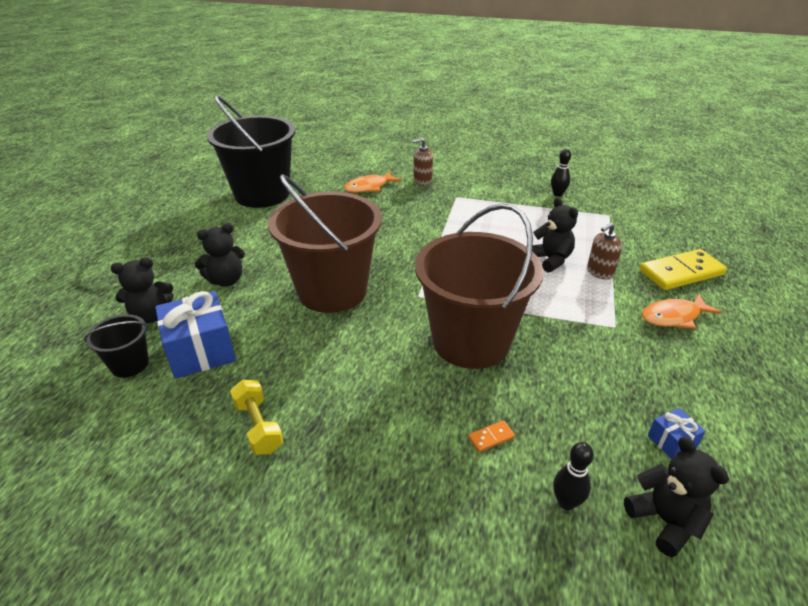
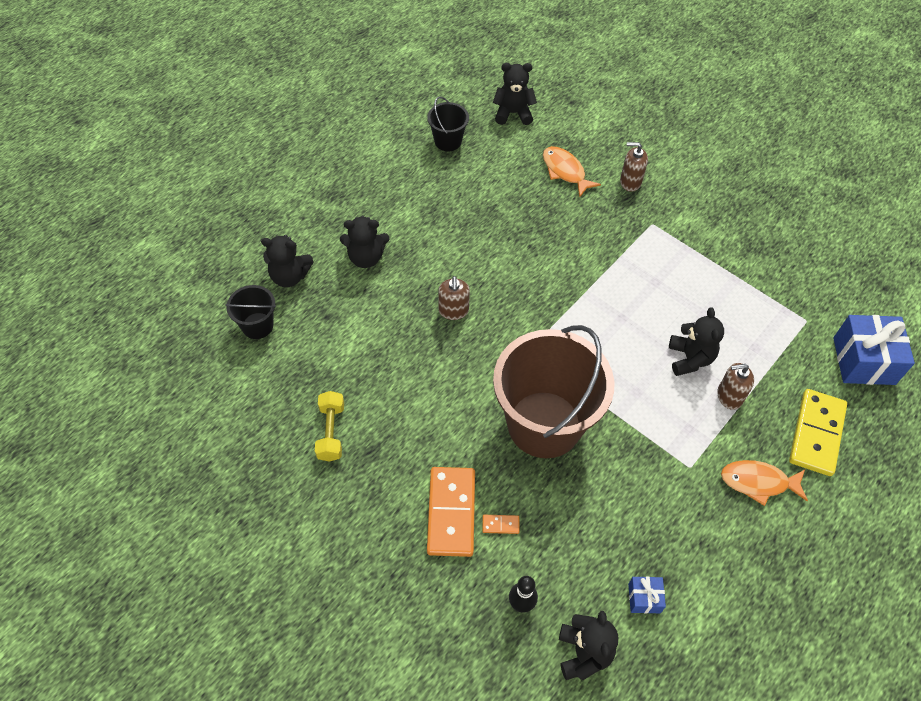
camera: 25 degrees right, 20 degrees up
blue gift [155,291,236,379] -> blue gift moved to [833,315,915,385]
black bucket [207,95,295,208] -> black bucket [427,96,469,151], size x0.45
brown bucket [268,174,382,313] -> brown soap dispenser [438,276,470,320]
orange fish [344,171,402,193] -> orange fish turned 60 degrees clockwise [543,146,601,198]
black bowling pin [551,149,571,197] -> none
yellow domino [640,249,727,290] -> yellow domino turned 75 degrees counterclockwise [789,389,847,476]
none -> orange domino [427,467,475,557]
none -> black teddy bear [493,63,537,125]

